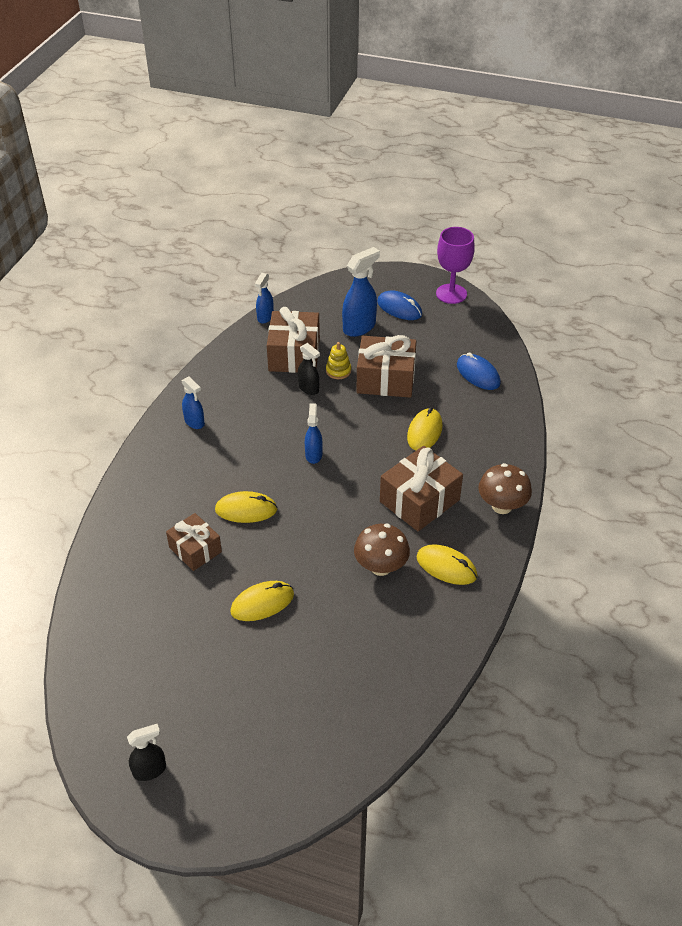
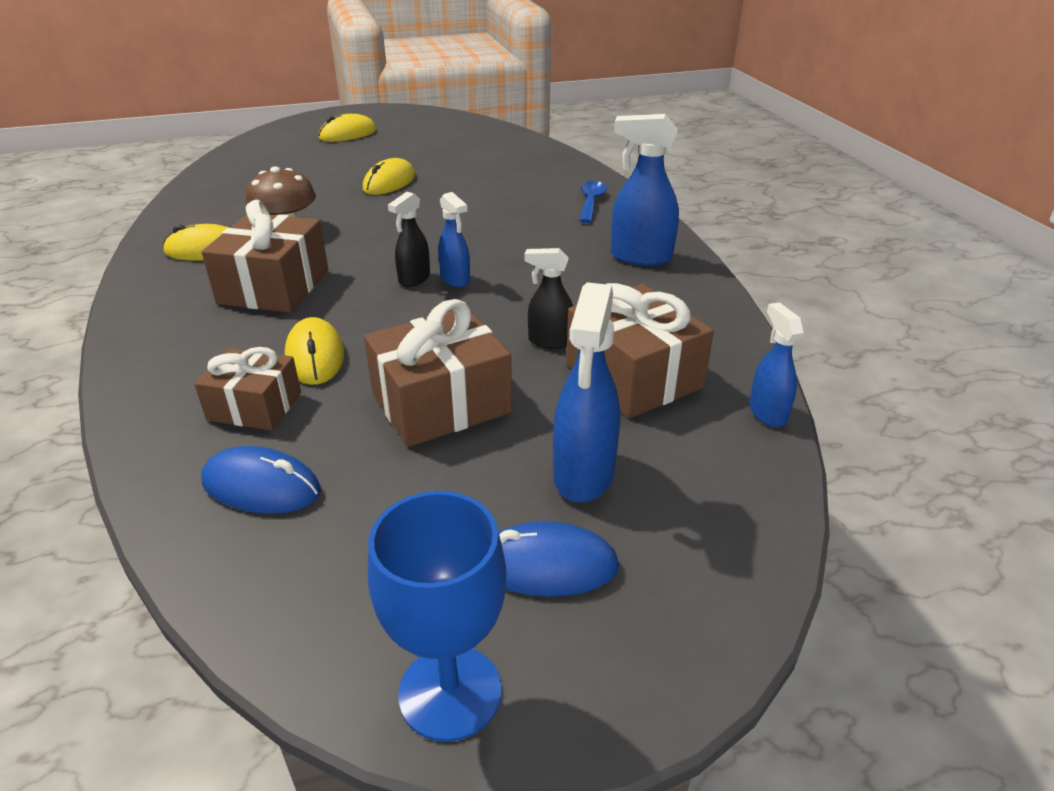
camera: 145 degrees right, 10 degrees down
black spray bottle [127,724,166,781] -> black spray bottle moved to [388,192,430,287]
brown gift [166,513,222,571] -> brown gift moved to [194,347,301,430]
blue spray bottle [182,376,205,429] -> blue spray bottle [611,114,679,266], size x1.65
yellow mouse [215,491,278,523] -> yellow mouse moved to [319,114,377,142]
yellow stacking toy [326,342,351,379] -> none
purple goblet [436,227,475,304] -> blue goblet [368,491,507,742]
brown mushroom [478,463,532,514] -> none
none -> blue spoon [579,181,607,223]

